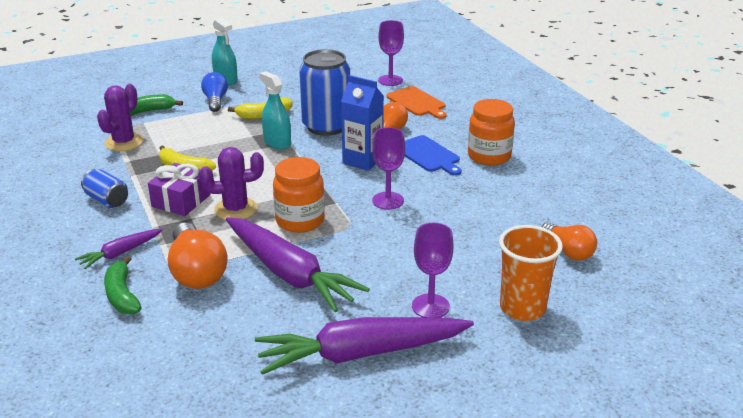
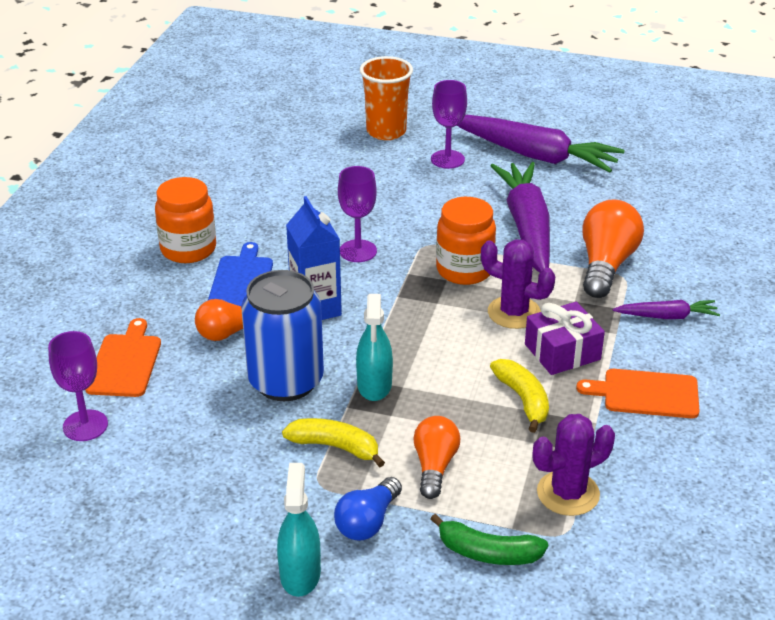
camera: 140 degrees left, 5 degrees up
blue can [81,169,128,208] -> orange cutting board [576,369,700,418]
green banana [104,256,142,314] -> none
orange light bulb [542,222,597,261] -> orange light bulb moved to [413,416,460,499]

